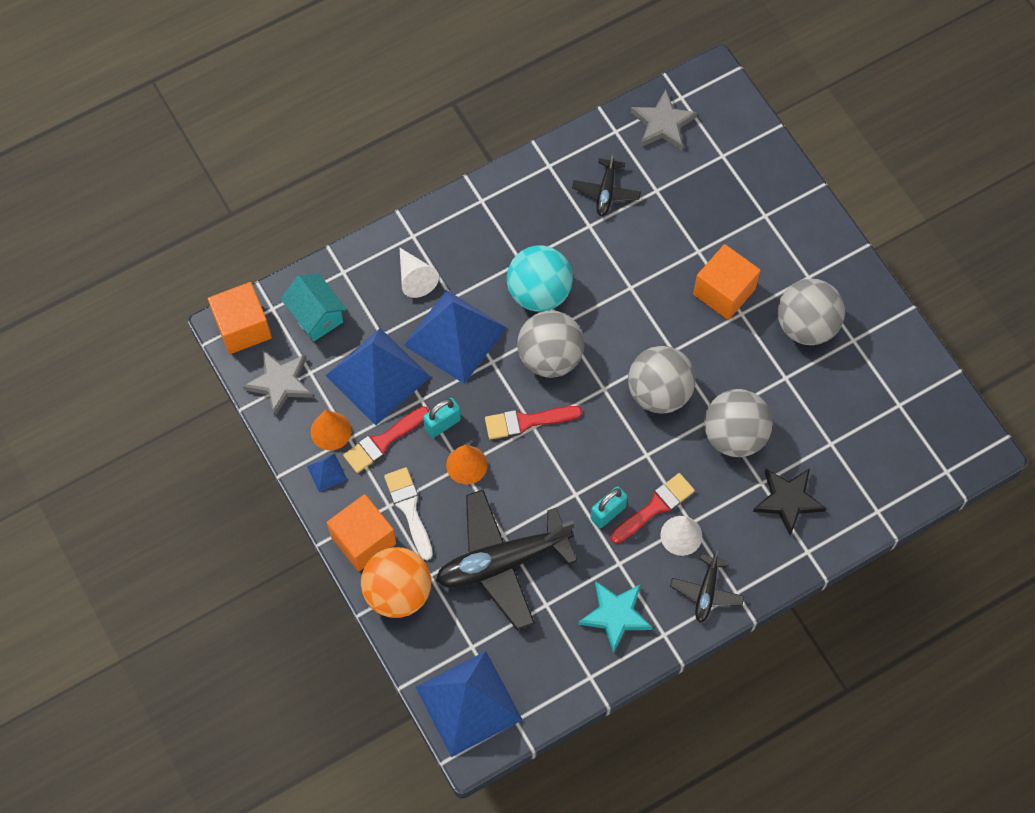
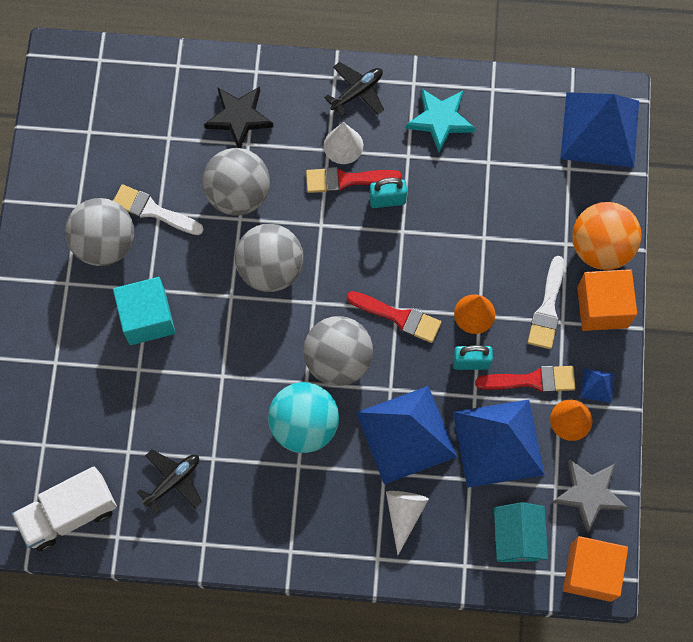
camera: 145 degrees left, 5 degrees up
black plane [436,490,577,631] -> none
grey star [631,90,698,150] -> white truck [12,467,117,552]
orange cube [693,244,761,320] -> turquoise cube [113,277,175,345]
none -> white brush [113,184,204,235]

